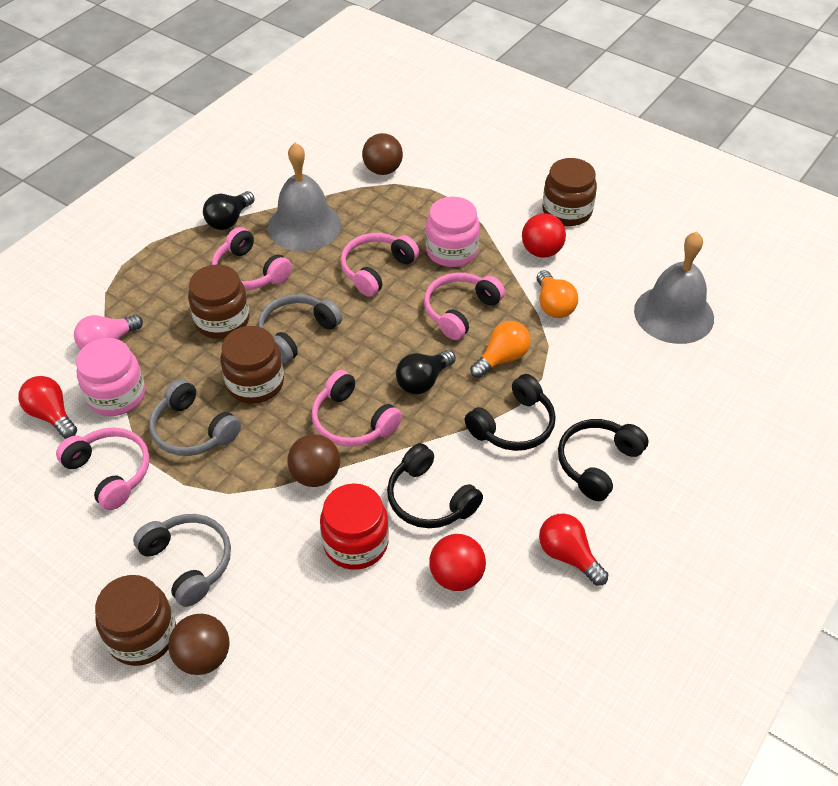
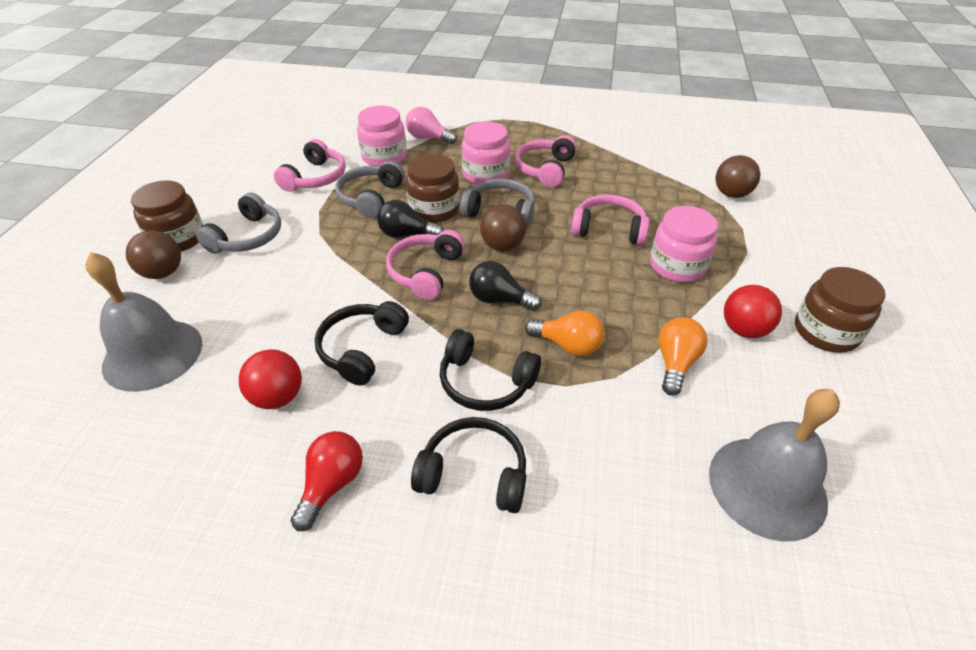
camera: 65 degrees right, 5 degrees down
red light bulb [18,376,77,439] -> none
brown jar [188,265,250,339] -> pink jar [461,121,510,184]
black light bulb [203,191,255,230] -> black light bulb moved to [377,200,444,238]
grey bell [268,143,341,251] -> grey bell moved to [85,252,202,392]
brown ball [287,434,340,487] -> brown ball moved to [480,205,526,251]
red jar [320,483,389,570] -> none
pink headphones [424,273,505,340] -> none
orange light bulb [537,270,578,318] -> orange light bulb turned 150 degrees clockwise [659,317,708,396]

